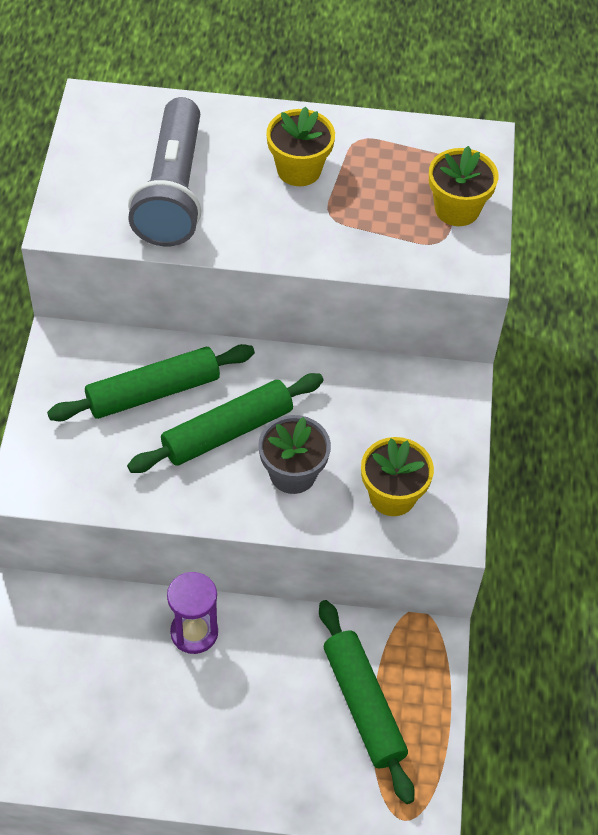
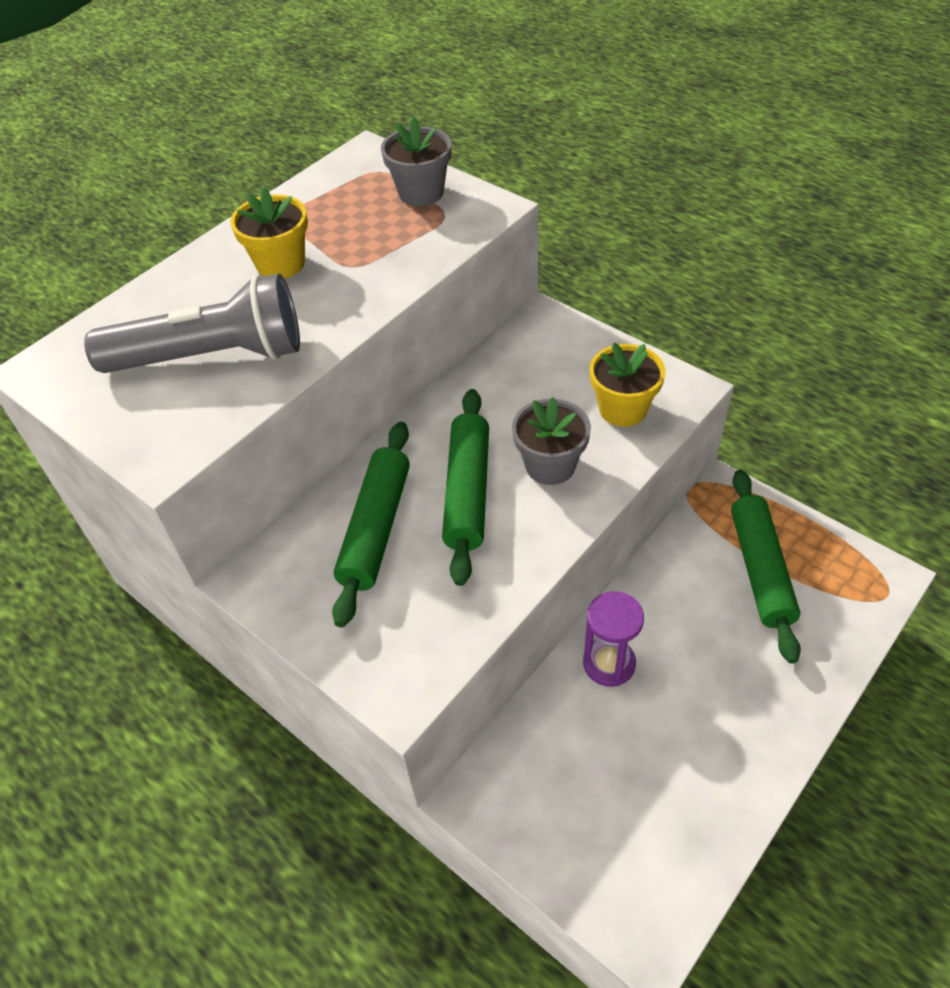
camera: 50 degrees left, 5 degrees down
grey flashlight [128,97,201,246] -> grey flashlight turned 45 degrees counterclockwise [84,274,300,373]
green rolling pin [319,600,415,804] -> green rolling pin turned 75 degrees clockwise [731,470,801,663]
yellow flower pot [429,146,499,226] -> grey flower pot [381,117,451,206]

